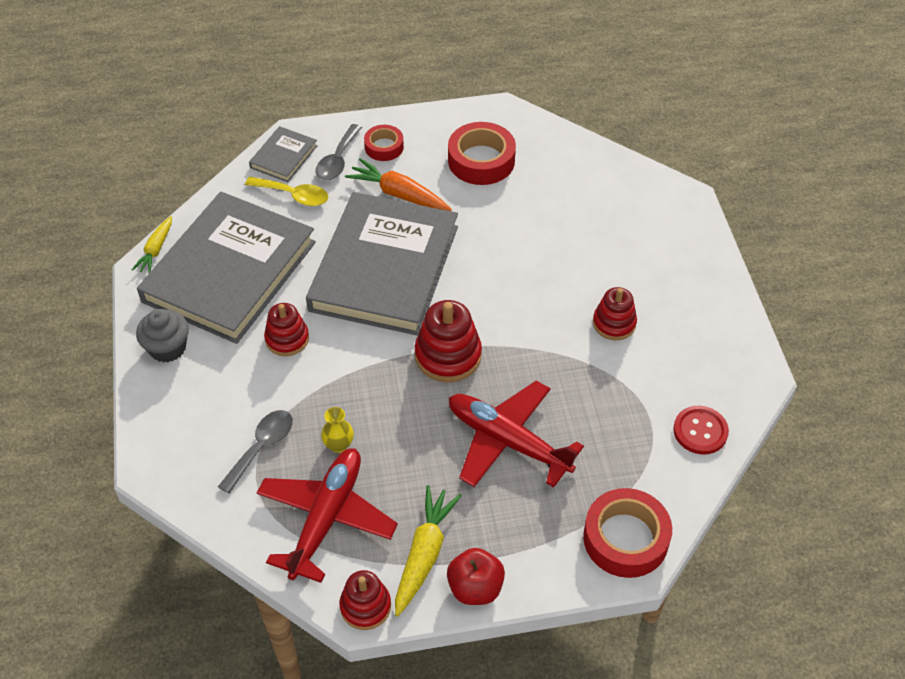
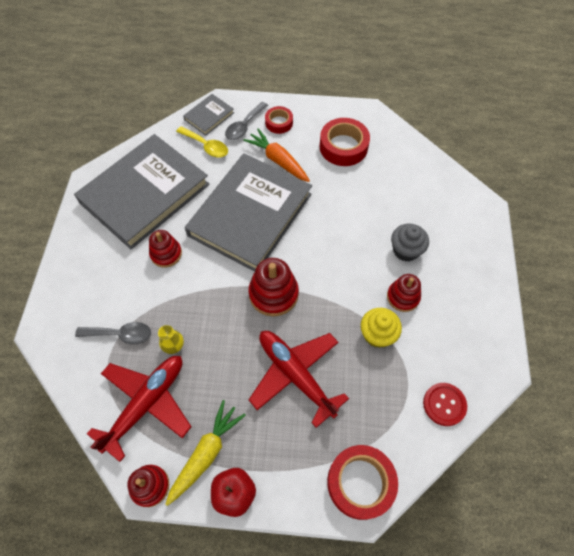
camera: 15 degrees right, 10 degrees up
yellow carrot [132,216,172,273] -> none
grey cupcake [136,309,189,363] -> grey cupcake moved to [391,223,429,261]
grey spoon [218,410,293,494] -> grey spoon turned 45 degrees clockwise [75,322,151,344]
none -> yellow cupcake [361,308,402,348]

